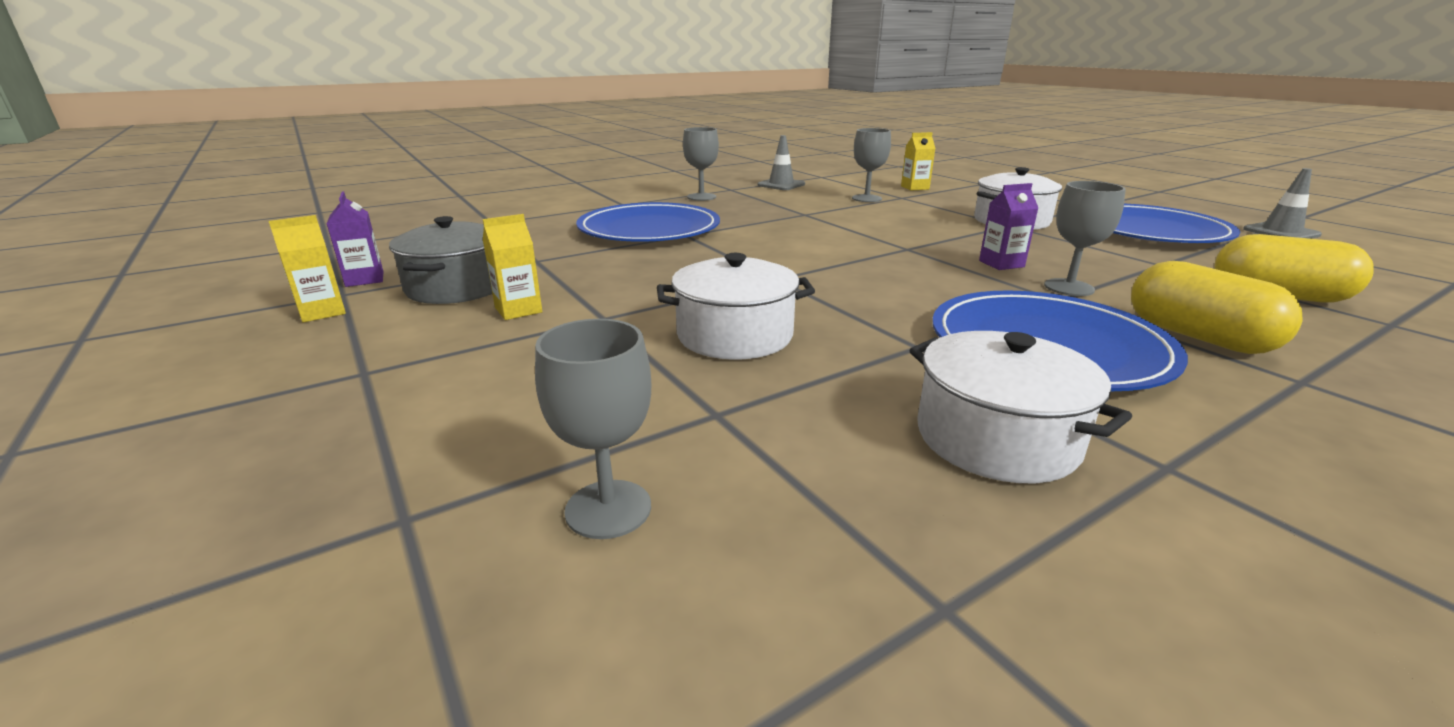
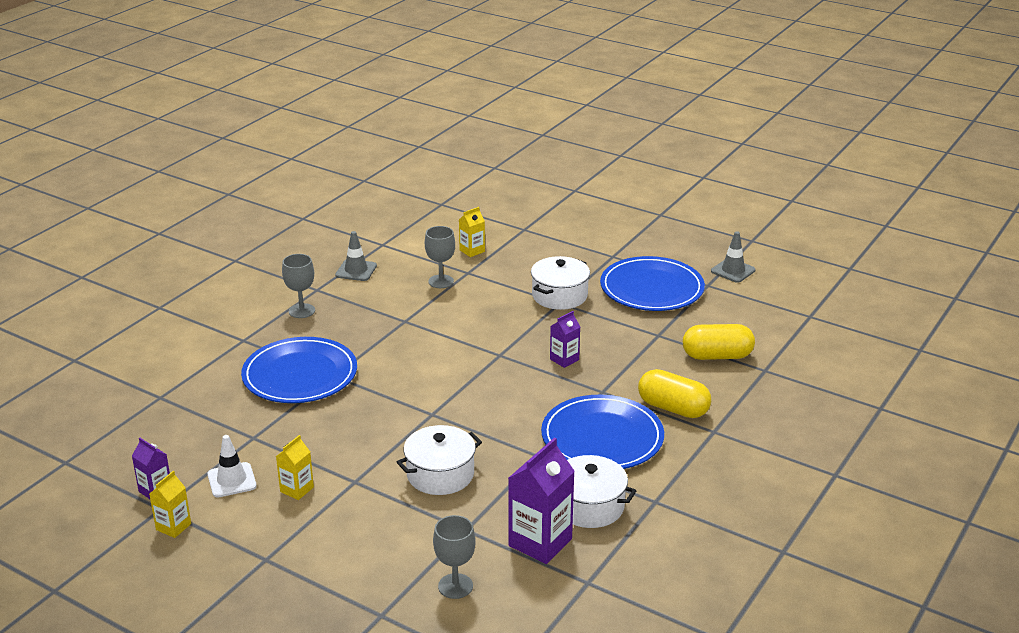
camera: 25 degrees left, 5 degrees up
grey pot [389,216,492,304] -> white traffic cone [207,435,257,498]
grey goblet [1044,181,1126,296] -> none
none -> purple carton [509,437,575,564]

